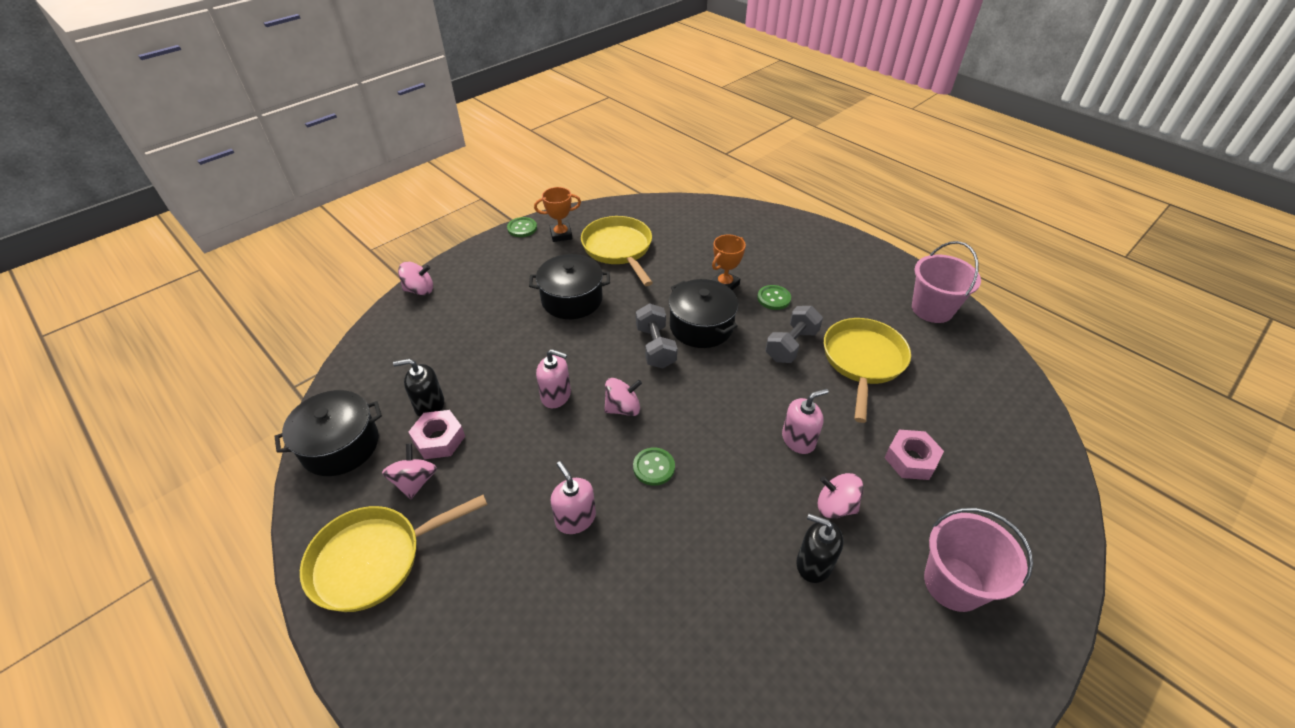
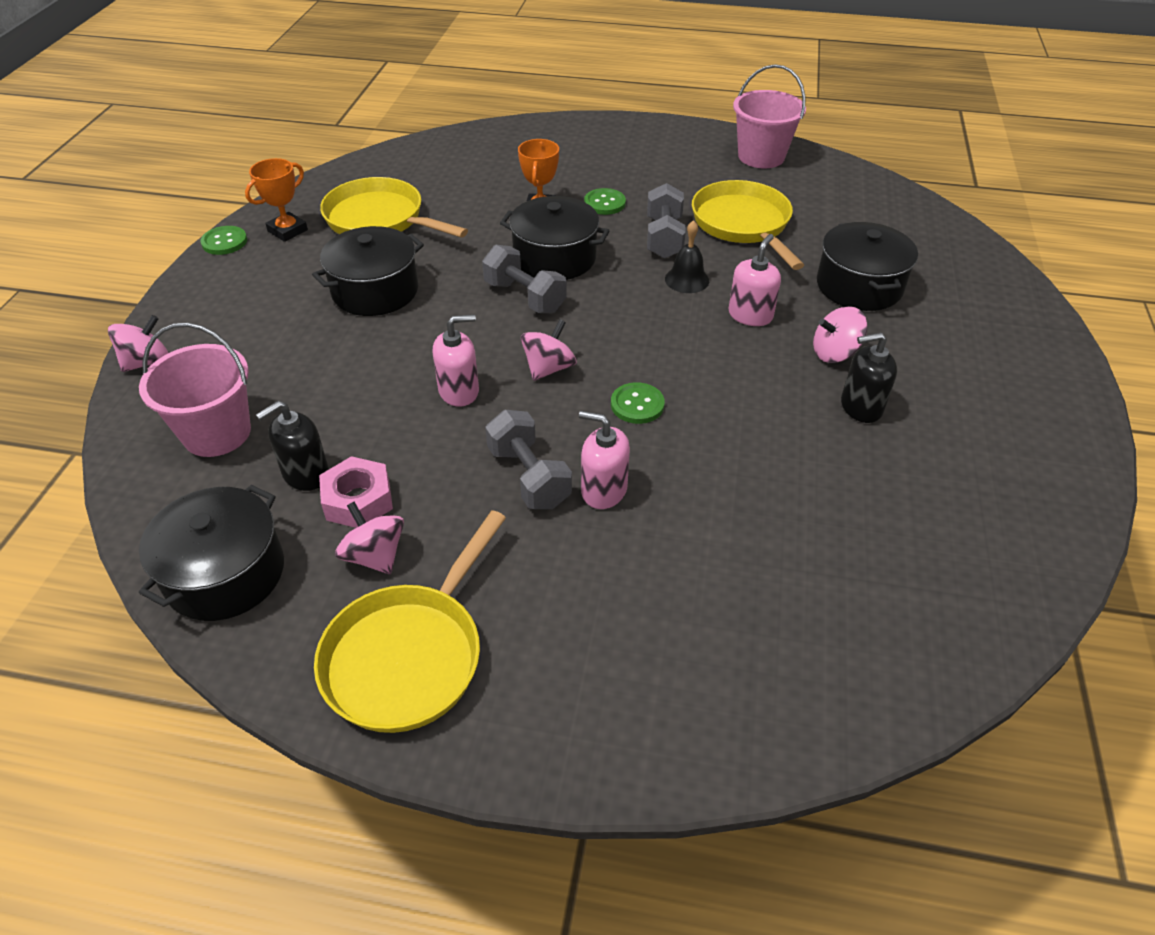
camera: 35 degrees left, 0 degrees up
pink nut [884,430,944,480] -> black pot [817,222,918,311]
pink bucket [924,508,1033,612] -> pink bucket moved to [139,322,251,457]
none -> grey dumbbell [485,410,572,509]
none -> black bell [665,220,709,293]

